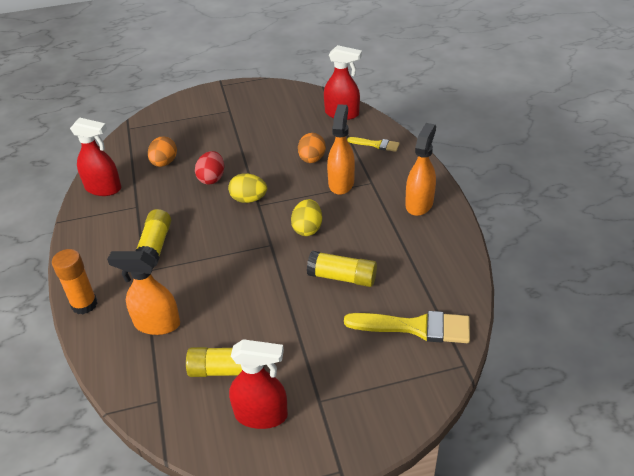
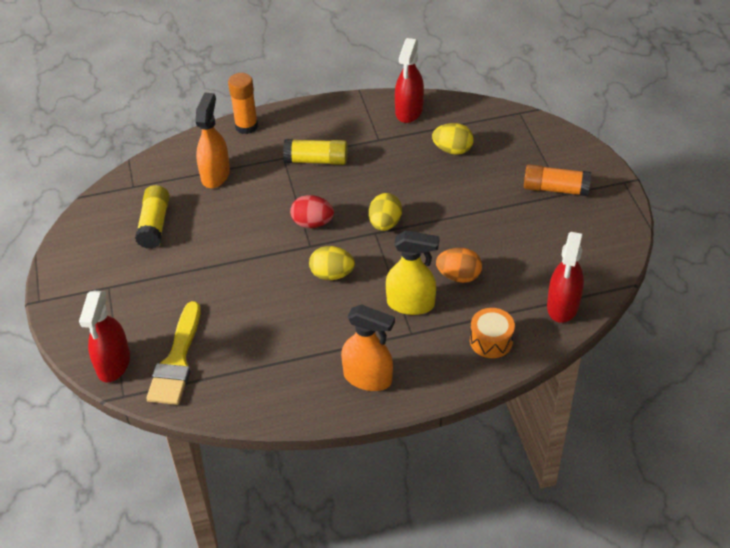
camera: 90 degrees right, 5 degrees up
orange egg [148,137,177,167] -> yellow egg [432,123,474,155]
red egg [195,151,224,184] -> red egg moved to [290,195,334,228]
red spray bottle [229,339,288,429] -> red spray bottle moved to [79,291,130,382]
yellow glue stick [307,251,377,287] -> none
orange spray bottle [327,104,355,195] -> yellow spray bottle [386,230,440,315]
yellow brush [347,137,399,152] -> orange drum [470,308,515,358]
none -> orange glue stick [524,164,591,196]

